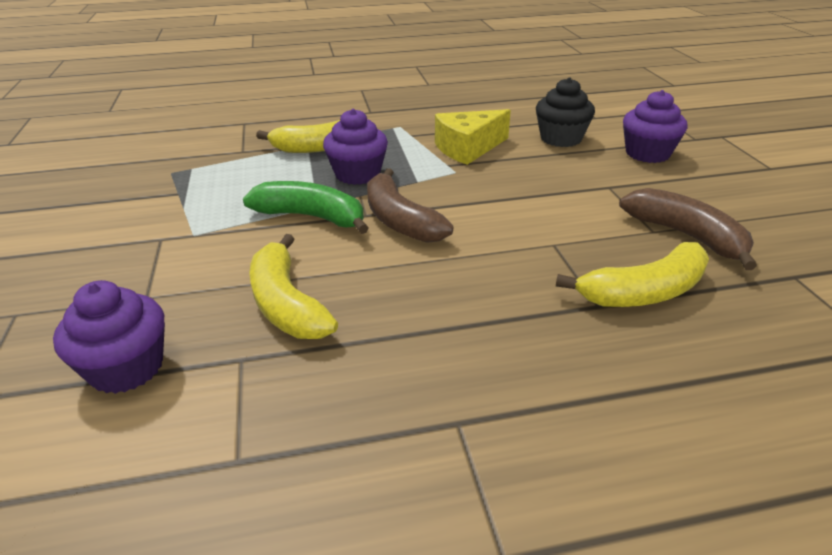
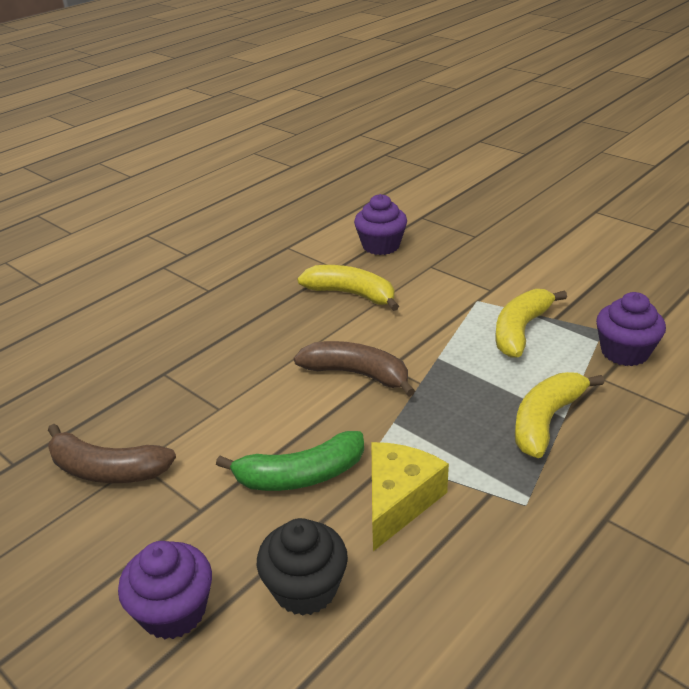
camera: 145 degrees right, 0 degrees up
green banana [243,181,369,234] -> green banana moved to [216,431,364,491]
purple cupcake [323,109,388,185] -> purple cupcake moved to [596,292,666,366]
yellow banana [556,242,709,307] -> yellow banana moved to [496,289,567,358]

